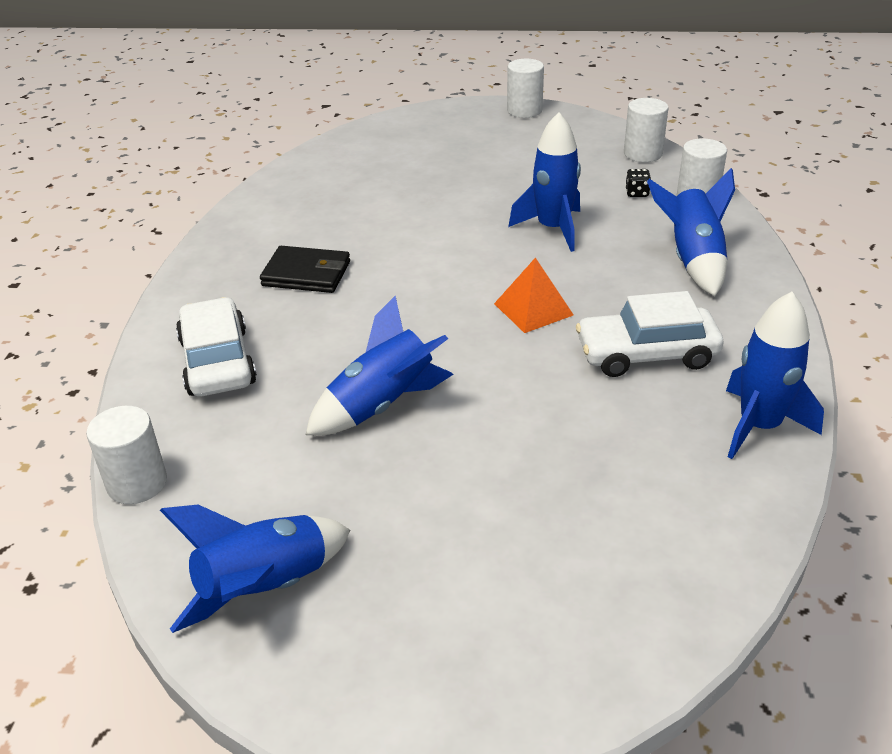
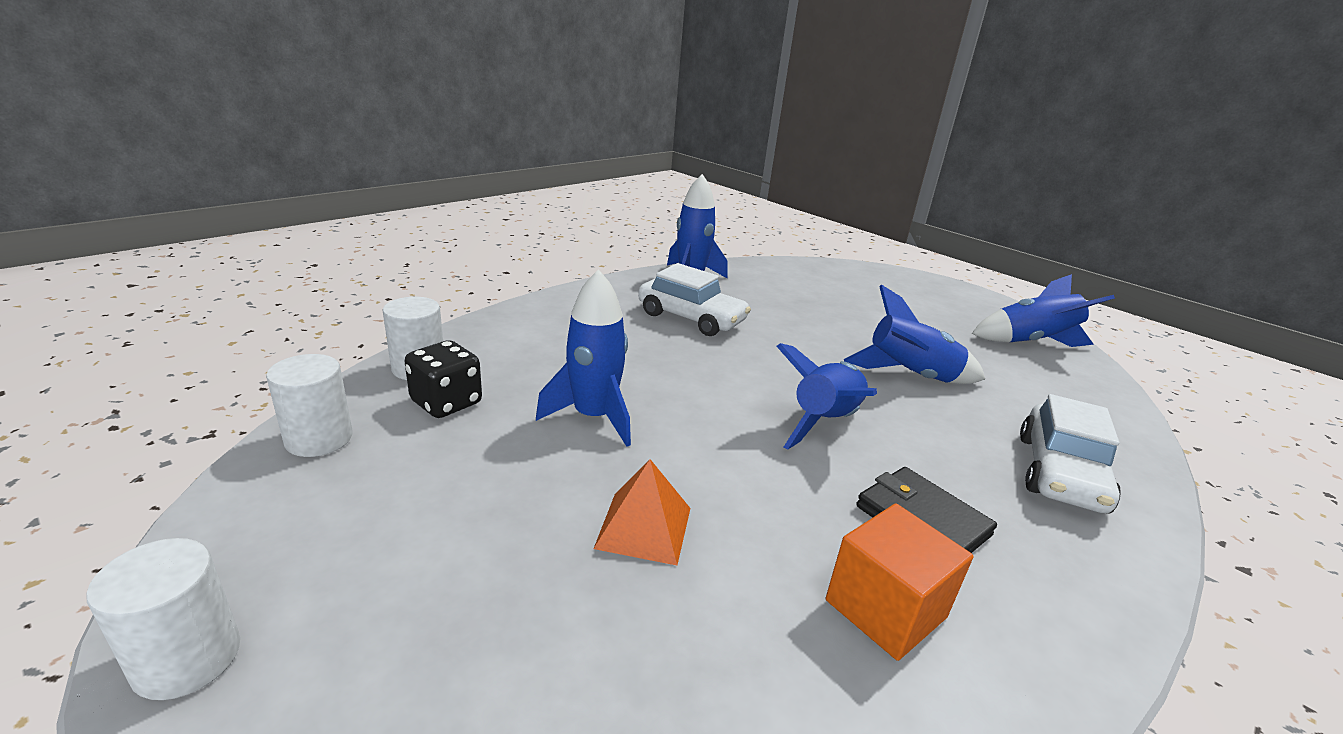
camera: 145 degrees left, 10 degrees down
white cylinder [86,406,167,504] -> none
orange pyramid [494,257,574,333] -> orange pyramid moved to [593,459,690,565]
black dice [625,169,651,197] -> black dice [404,340,482,418], size x1.86
blue rocket [647,168,735,296] -> blue rocket moved to [776,343,877,450]
none -> orange cube [826,503,974,661]

